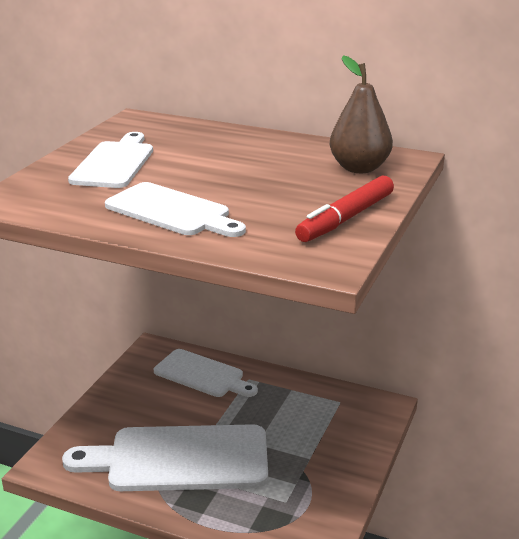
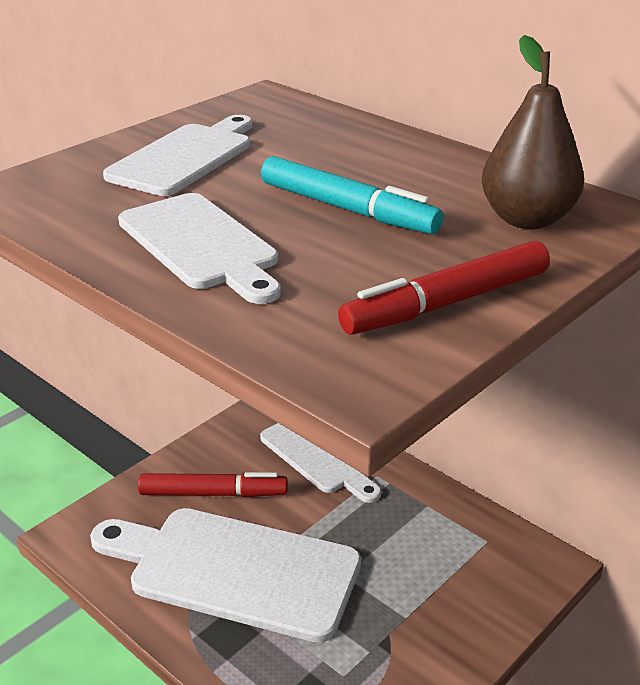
camera: 20 degrees right, 5 degrees up
none -> red marker [138,472,288,497]
none -> turquoise marker [261,156,443,234]

